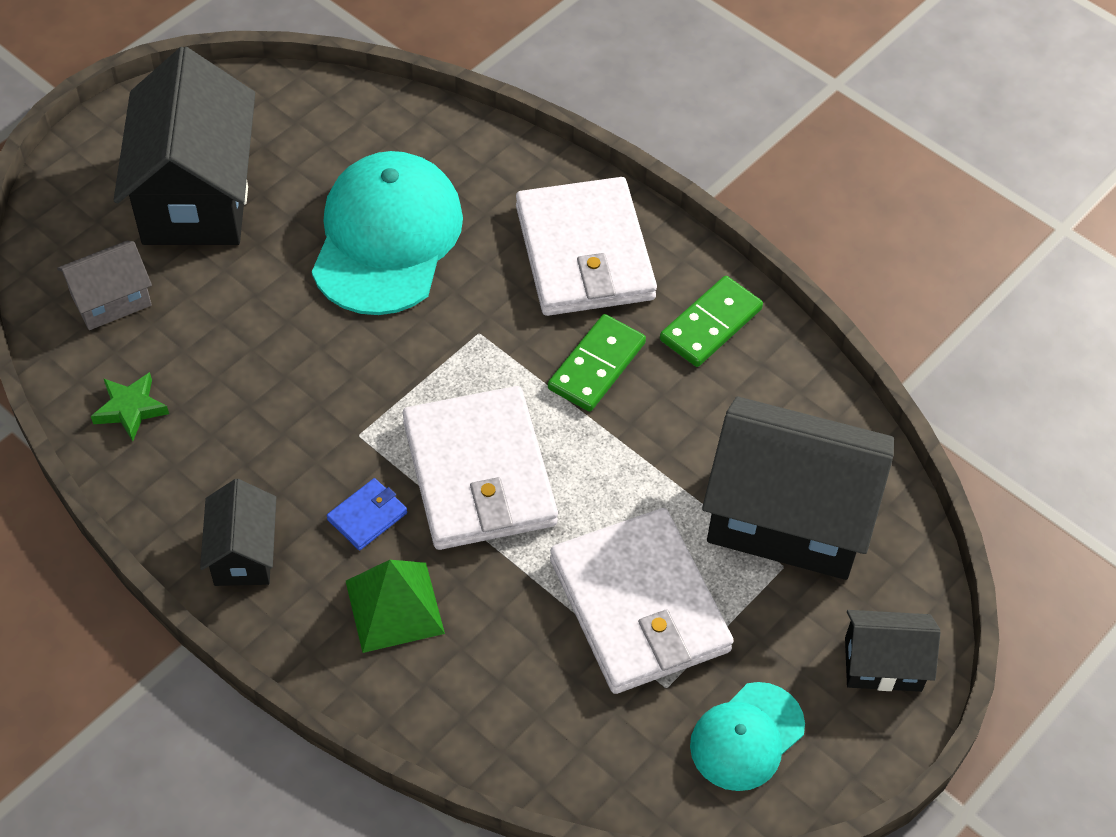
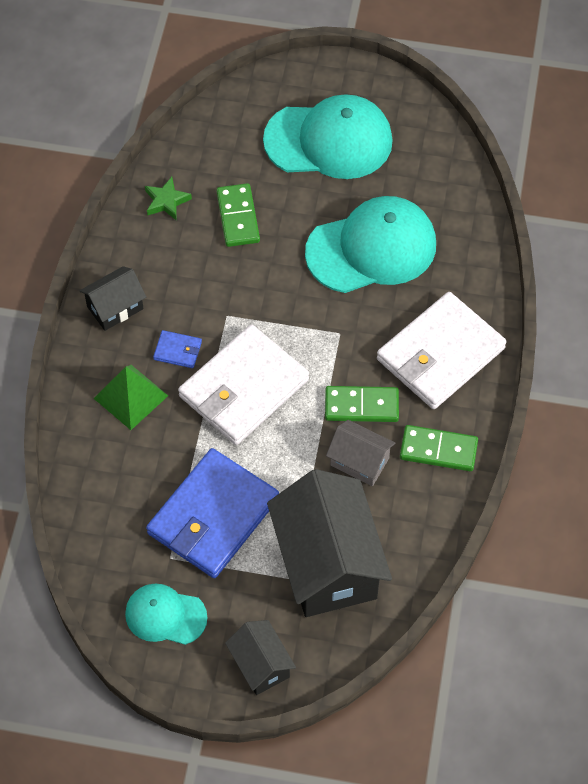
camera: 60 degrees right, 5 degrees up
grey house [57,241,152,330] -> grey house moved to [326,420,395,486]
black house [114,47,255,245] -> turquoise cap [263,94,393,179]
white wallet [550,508,734,694] -> blue wallet [146,448,279,578]
none -> green domino [216,183,260,247]

